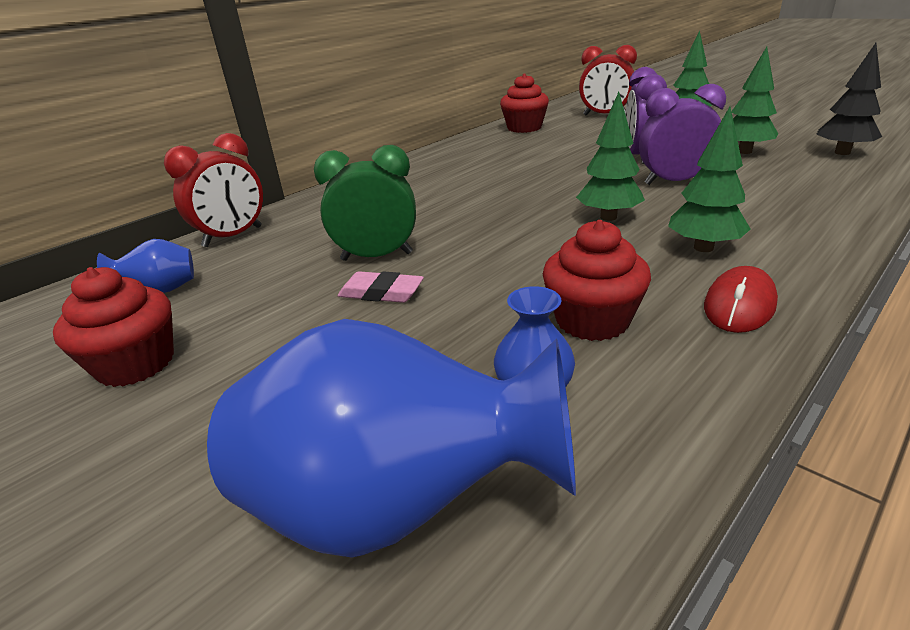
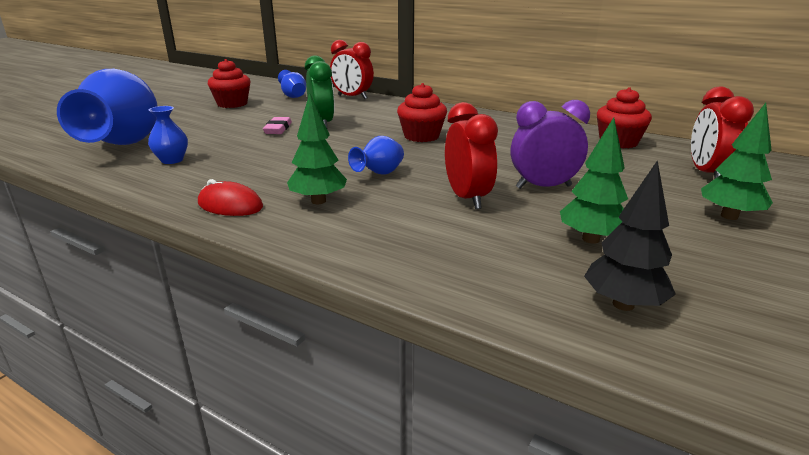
camera: 75 degrees right, 5 degrees down
red cupcake [543,220,651,341] -> red cupcake moved to [397,83,447,142]
green tree [576,92,645,221] -> blue vase [348,136,404,175]
purple clock [639,84,726,185] -> red clock [445,102,498,209]

